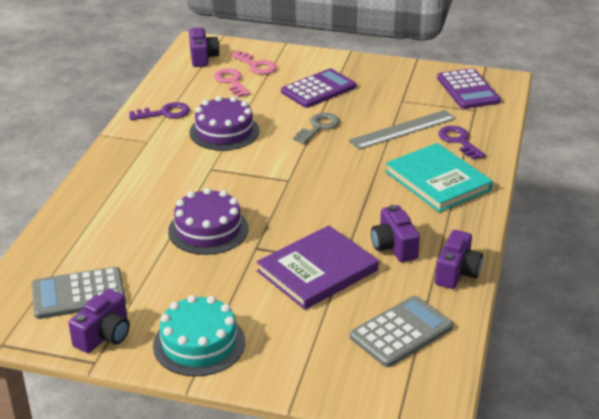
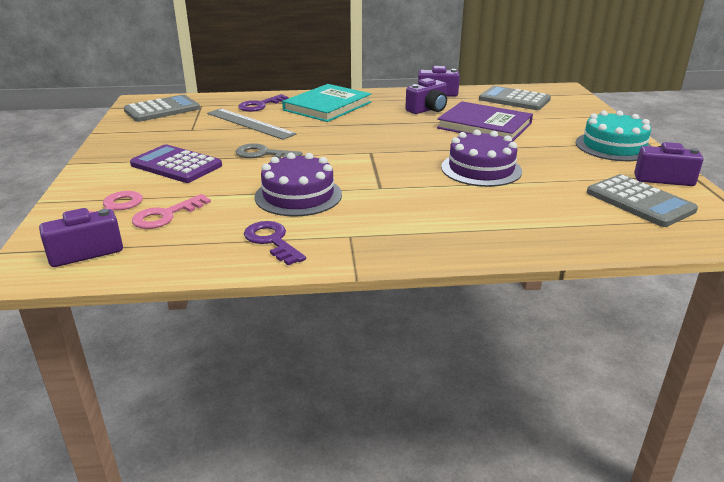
camera: 110 degrees left, 5 degrees down
purple calculator [437,68,501,109] -> grey calculator [124,95,200,122]

